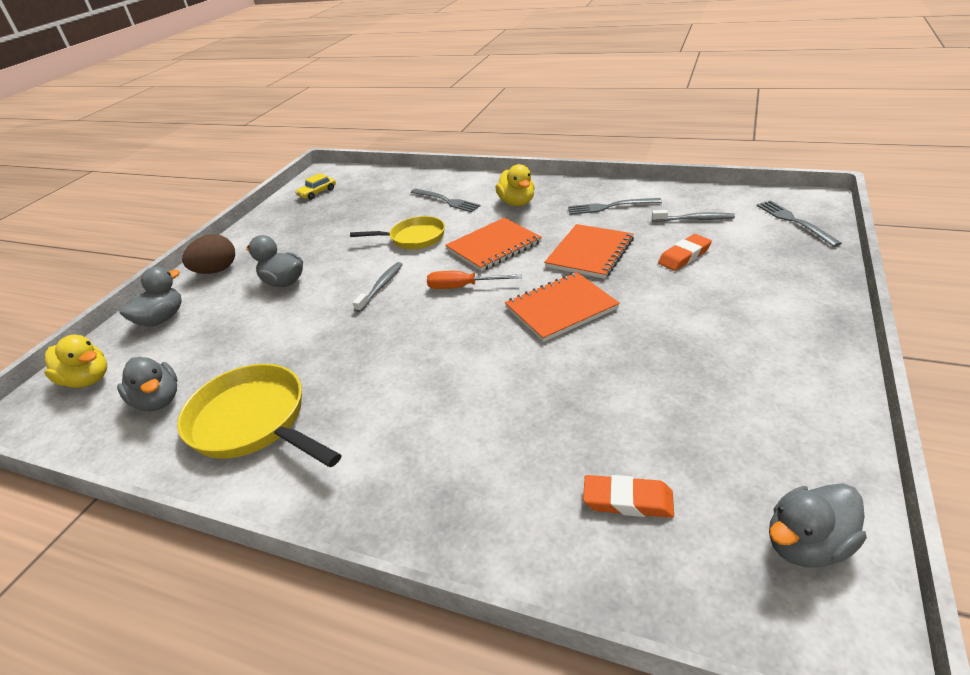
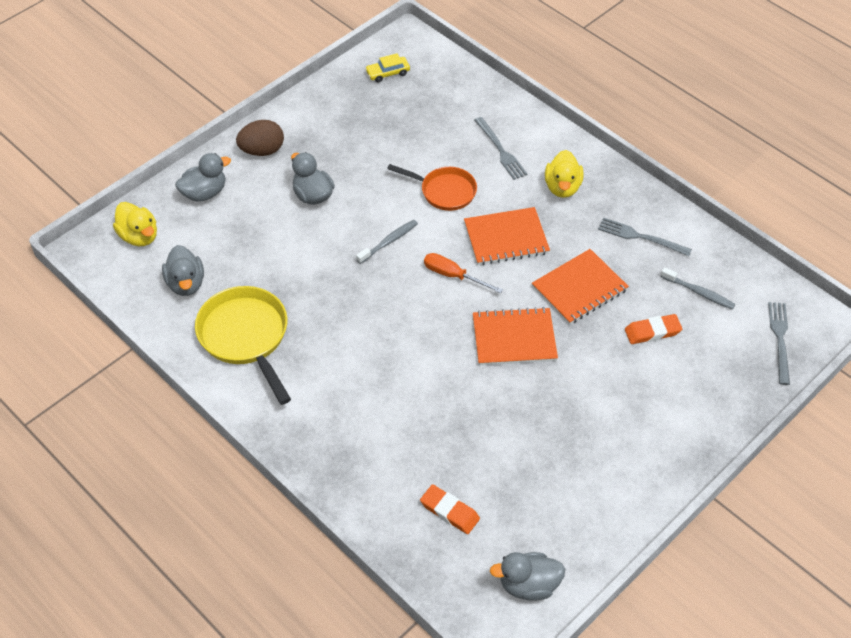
camera: 20 degrees right, 15 degrees up
yellow pan [350,216,445,249] -> orange pan [387,164,477,211]

